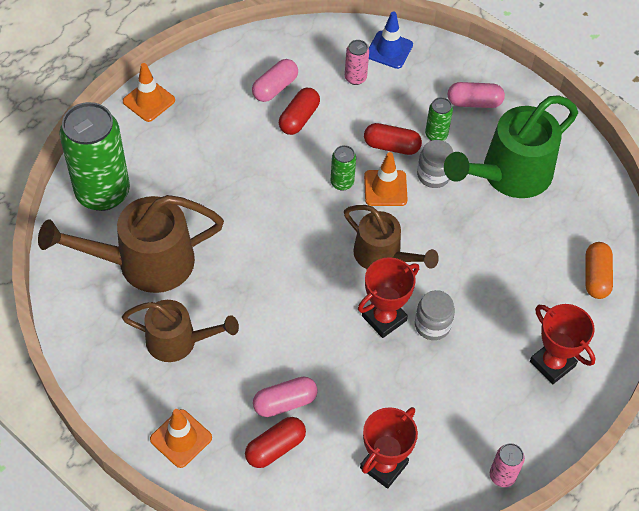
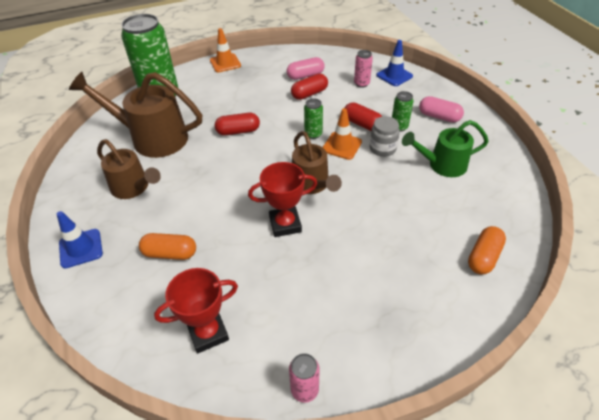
camera: 30 degrees right, 10 degrees down
orange traffic cone [150,409,212,468] -> blue traffic cone [57,211,103,268]
red capsule [245,417,306,468] -> red capsule moved to [215,113,260,135]
pink capsule [253,377,318,417] -> orange capsule [139,233,196,260]
grey jar [415,290,455,340] -> none
green watering can [444,95,578,198] -> green watering can [402,120,489,177], size x0.64
red trophy [530,304,596,384] -> none

